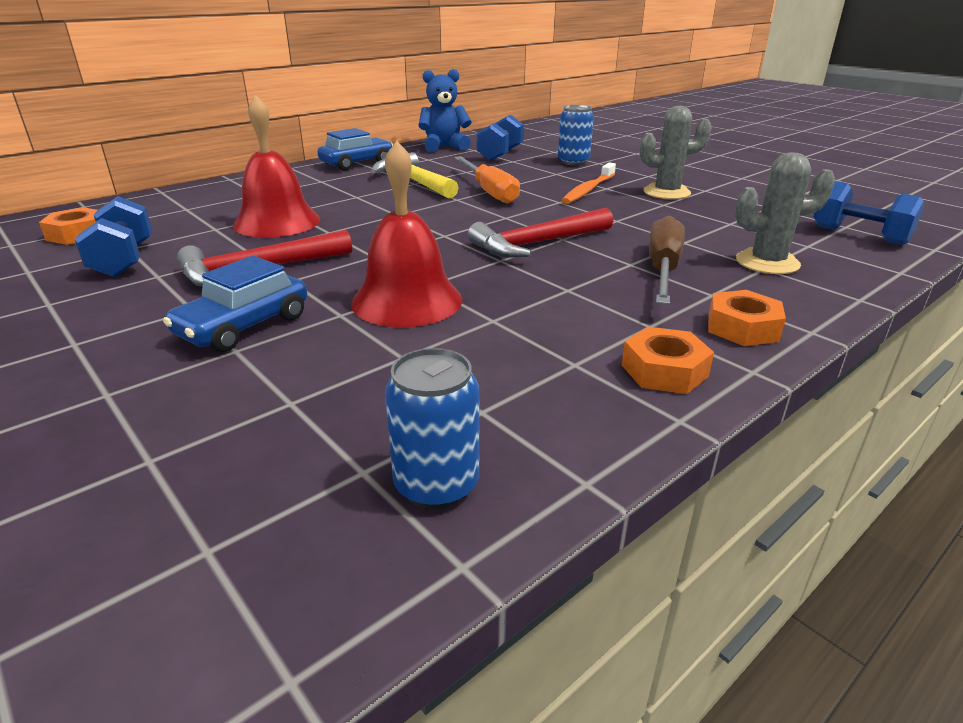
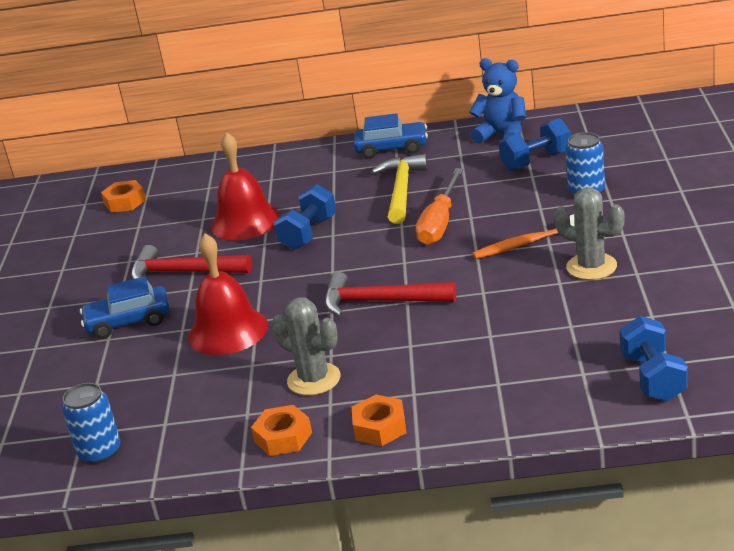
camera: 45 degrees right, 0 degrees up
blue dumbbell [75,196,153,277] -> blue dumbbell moved to [274,184,337,250]
brown screwdriver [649,216,685,305] -> none
grey cactus [735,152,835,274] -> grey cactus moved to [272,297,341,395]

